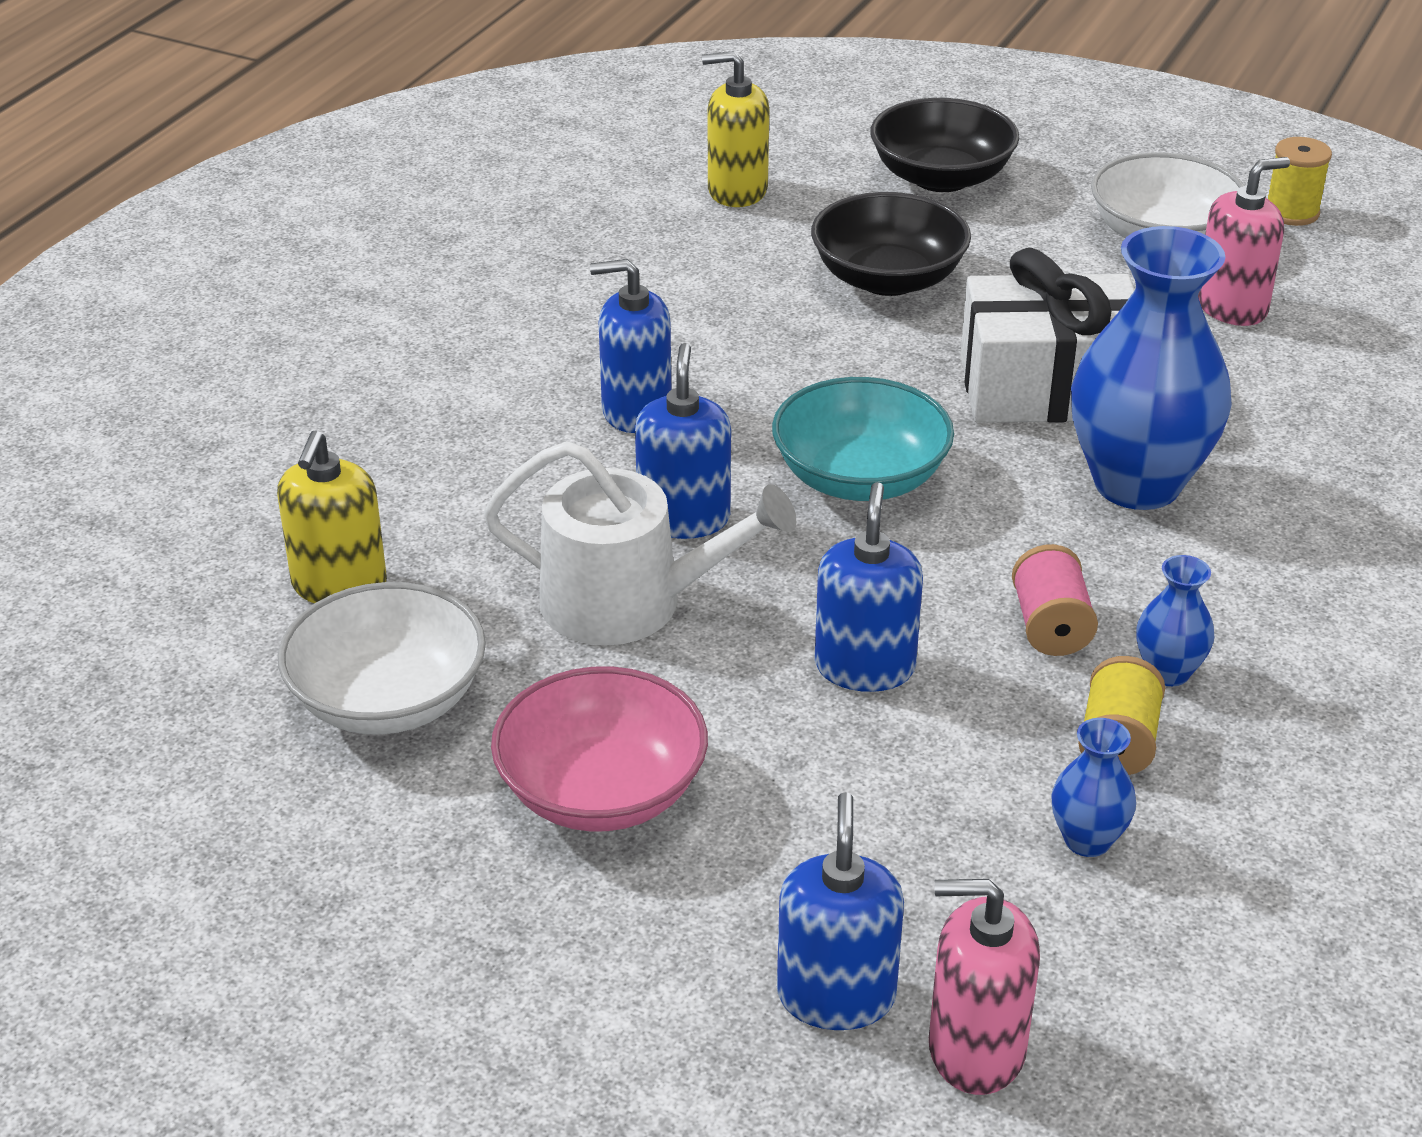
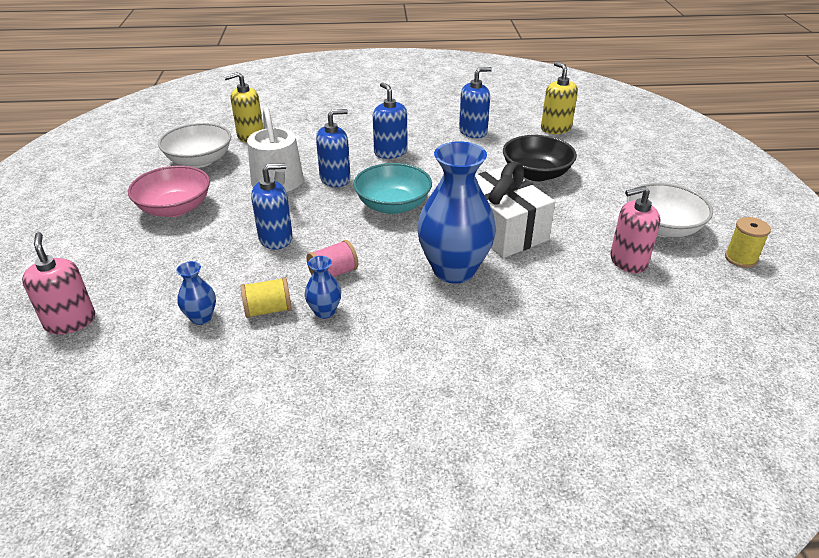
camera: 60 degrees right, 0 degrees up
blue soap dispenser [777,792,904,1030] -> blue soap dispenser moved to [459,67,492,138]
black bowl [871,98,1019,192] -> none
pink soap dispenser [1198,157,1290,326] -> pink soap dispenser turned 135 degrees clockwise [610,186,660,273]

